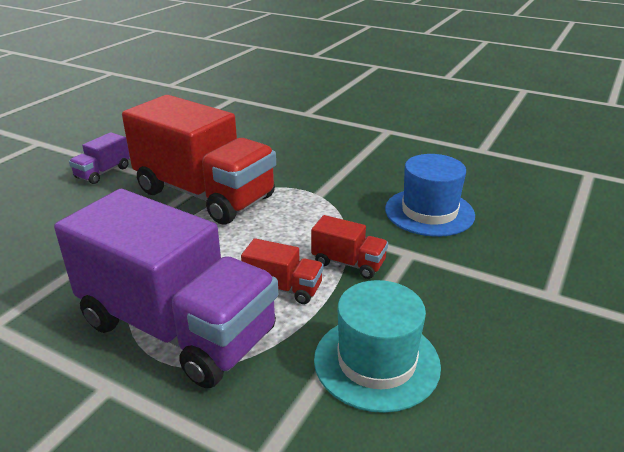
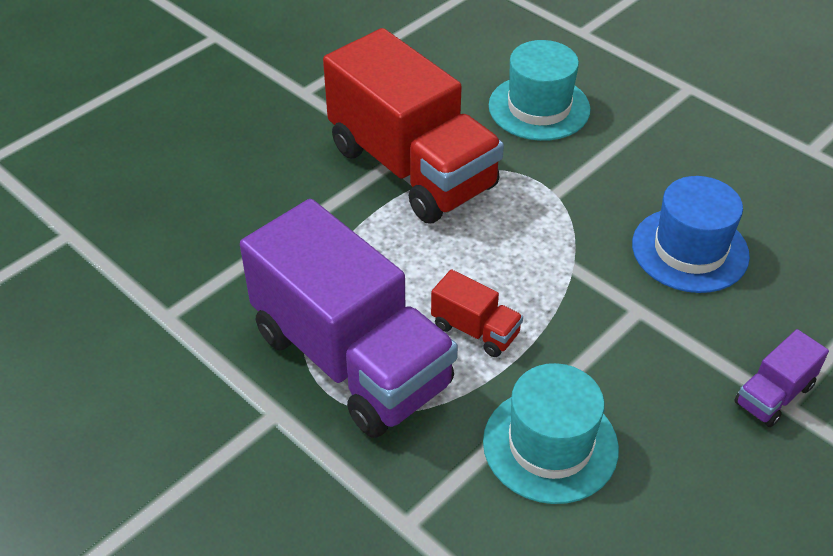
camera: 15 degrees right, 15 degrees up
purple truck [69,132,130,184] -> purple truck moved to [734,329,829,427]
red truck [311,215,388,279] -> none
none -> turquoise hat [489,40,591,141]

